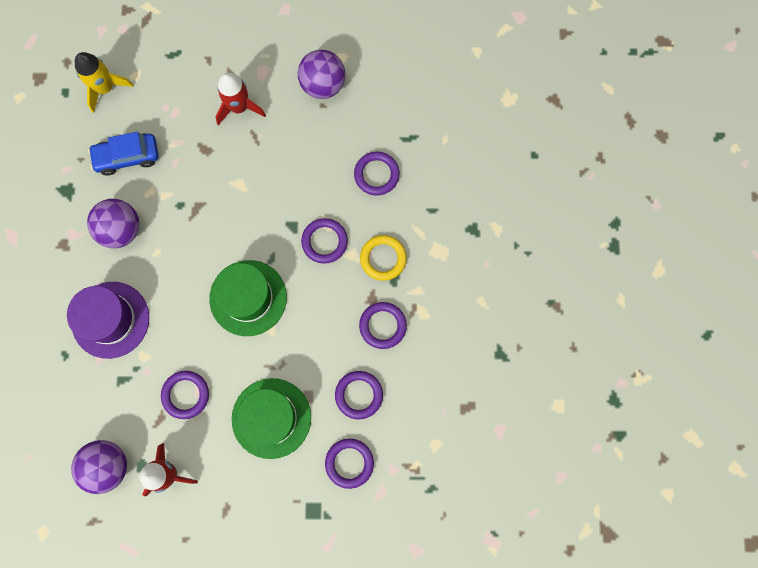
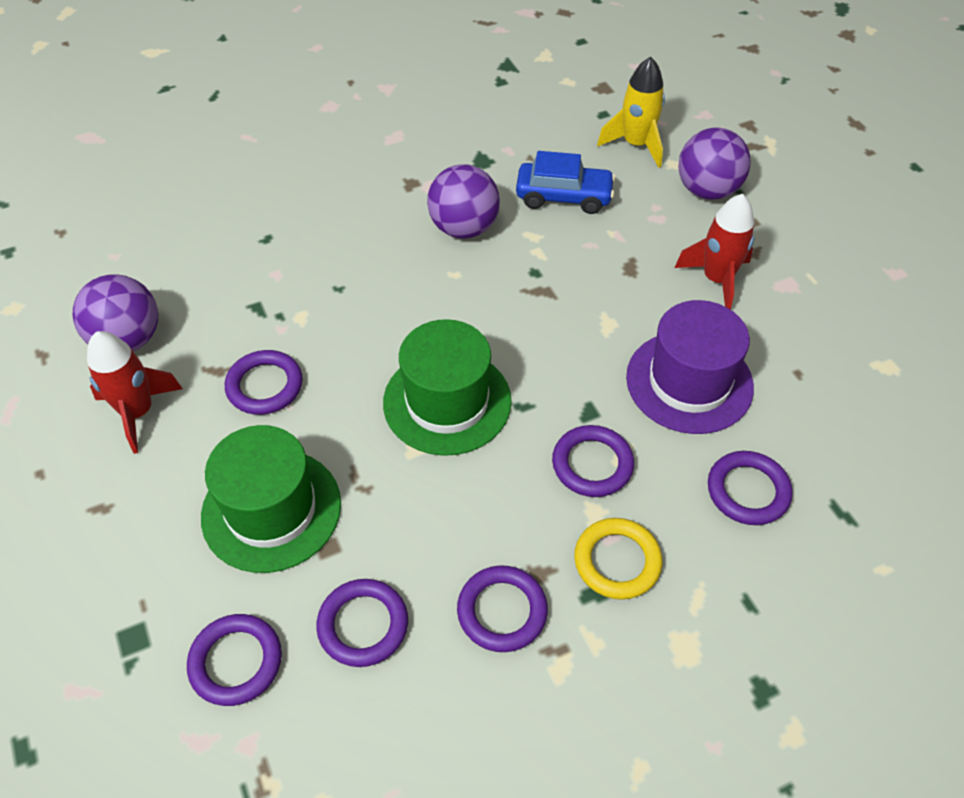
camera: 65 degrees right, 25 degrees down
purple hat [67,282,149,359] -> purple hat moved to [626,300,754,434]
blue car [88,132,159,175] -> blue car turned 135 degrees clockwise [516,151,615,214]
purple ball [298,50,346,99] -> purple ball moved to [678,127,751,200]

